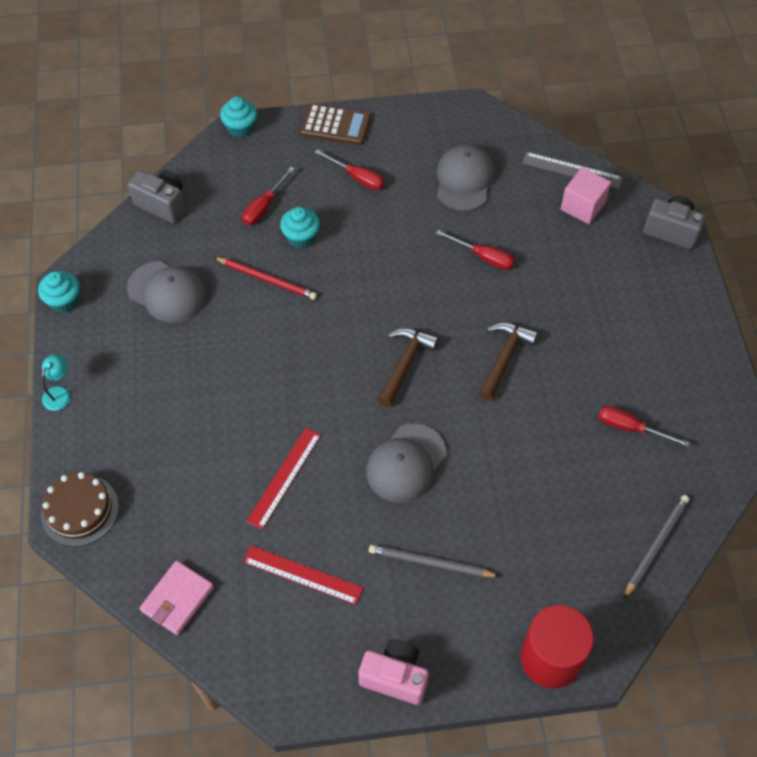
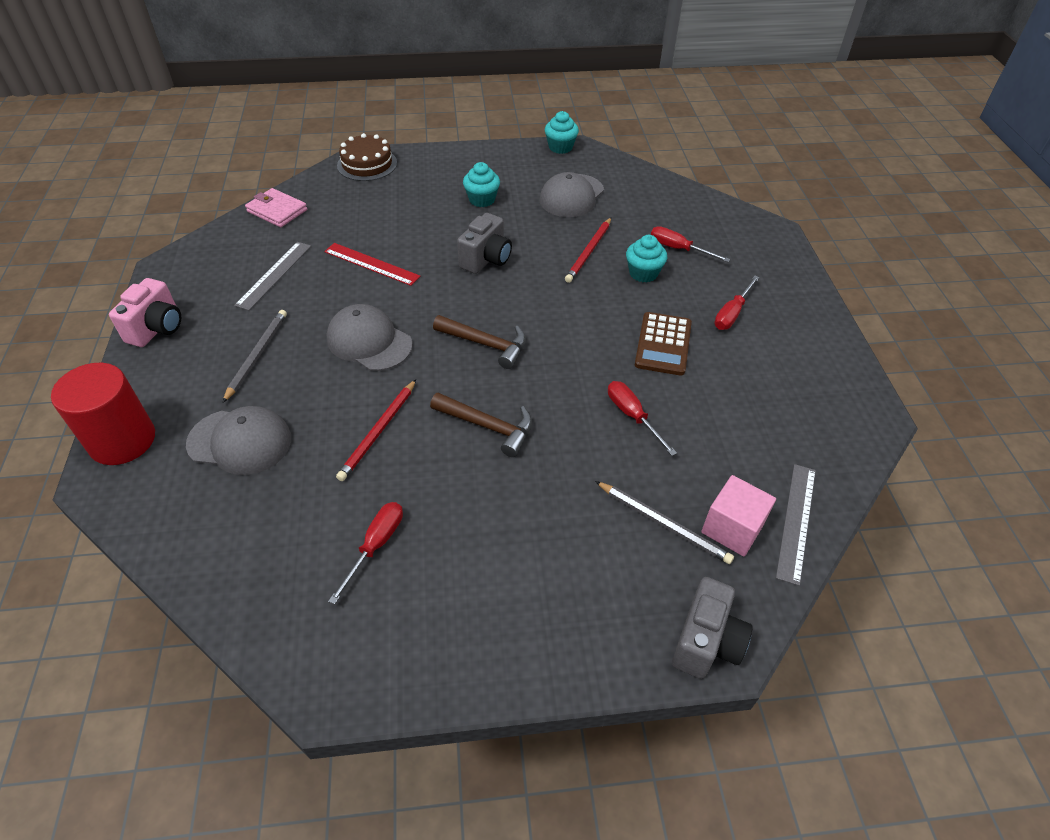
camera: 90 degrees right, 10 degrees down
turquoise lamp [42,354,70,411] -> none
grey camera [128,170,185,223] -> grey camera moved to [457,213,512,274]
turquoise cupcake [220,97,257,138] -> turquoise cupcake moved to [463,162,500,207]
red ruler [243,546,363,605] -> grey ruler [234,242,311,310]
brown calculator [300,103,371,145] -> brown calculator moved to [635,312,692,376]
red screwdriver [436,230,514,270] -> red screwdriver turned 120 degrees clockwise [608,381,677,456]
grey cap [437,144,494,211] -> grey cap moved to [186,406,291,475]
grey pencil [624,495,689,599] -> grey pencil moved to [595,481,734,564]
none -> red pencil [336,379,416,481]

